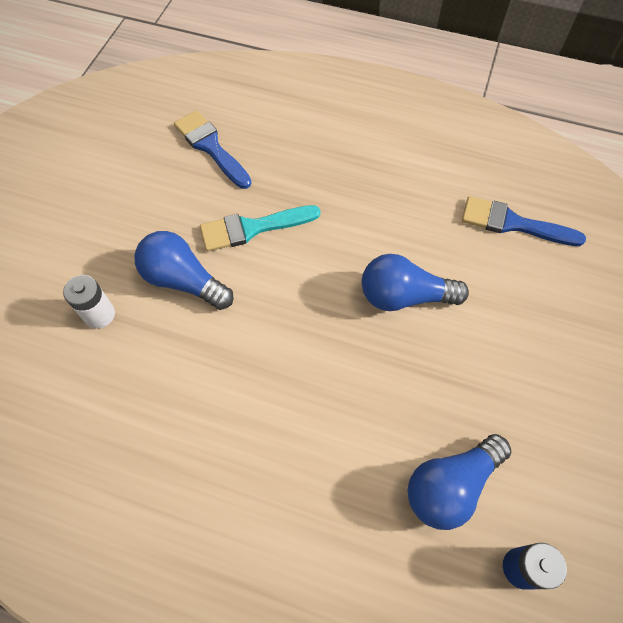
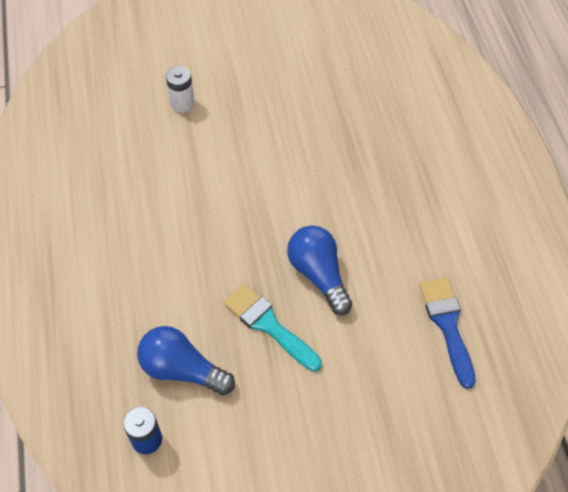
camera: 60 degrees right, 5 degrees down
blue light bulb [134,231,234,310] -> none
blue brush [174,110,252,189] -> none
turquoise brush [200,205,320,252] -> turquoise brush moved to [224,284,322,372]

